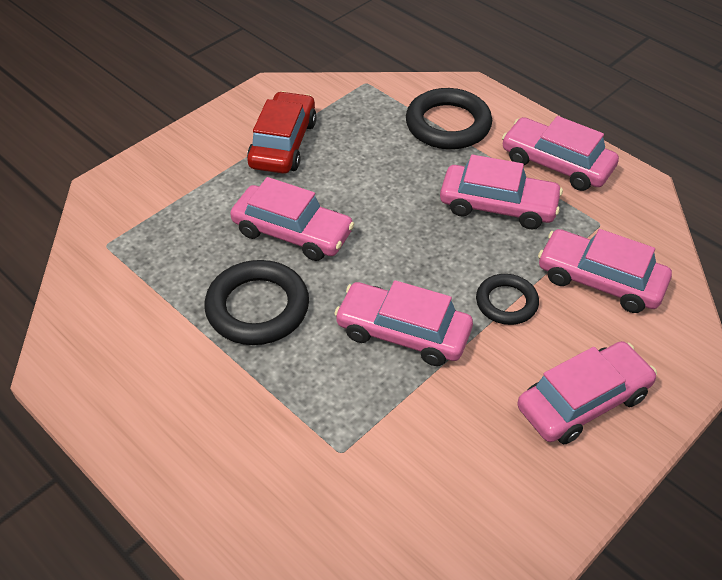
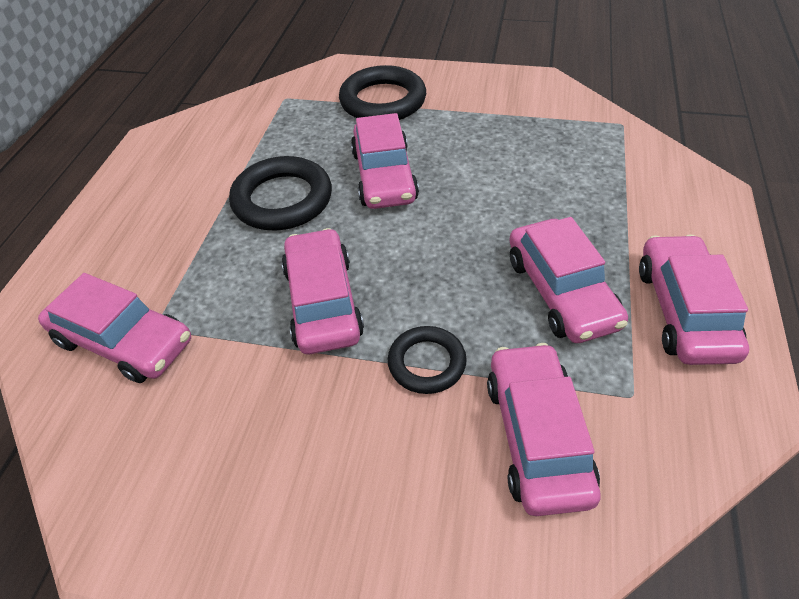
camera: 60 degrees right, 0 degrees up
red car [247,91,317,174] -> none
black ring [406,88,492,150] -> black ring moved to [339,65,426,120]
pink car [517,341,657,444] -> pink car moved to [38,273,191,383]

